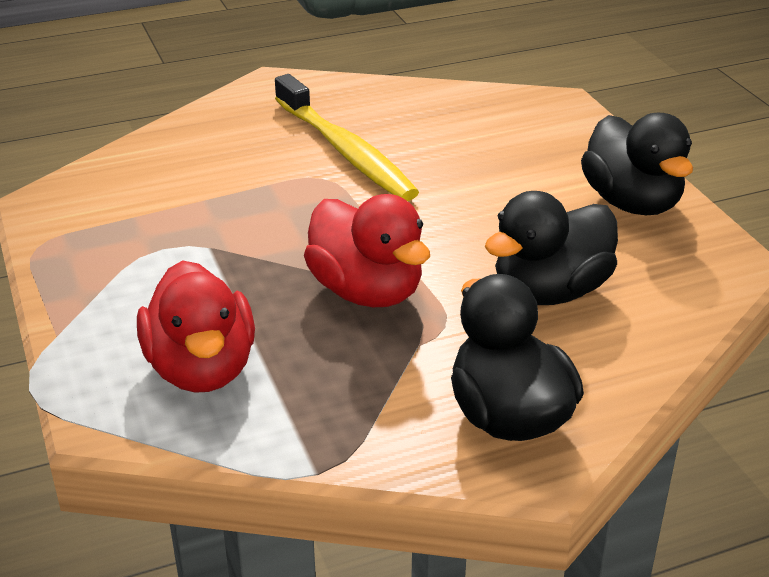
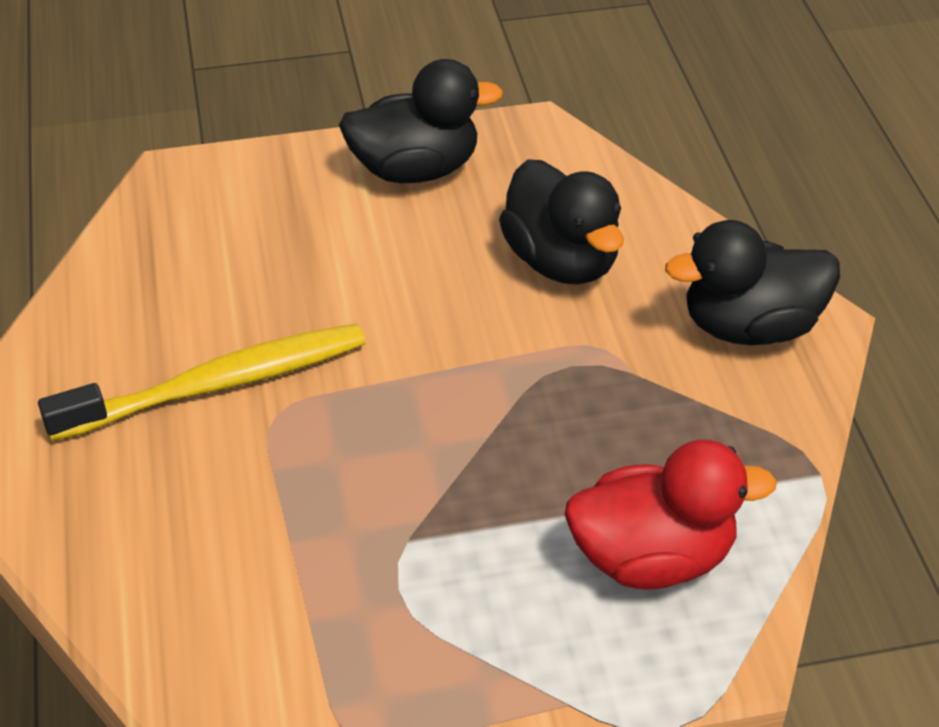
camera: 80 degrees left, 10 degrees up
red duck [304,194,430,307] -> none

